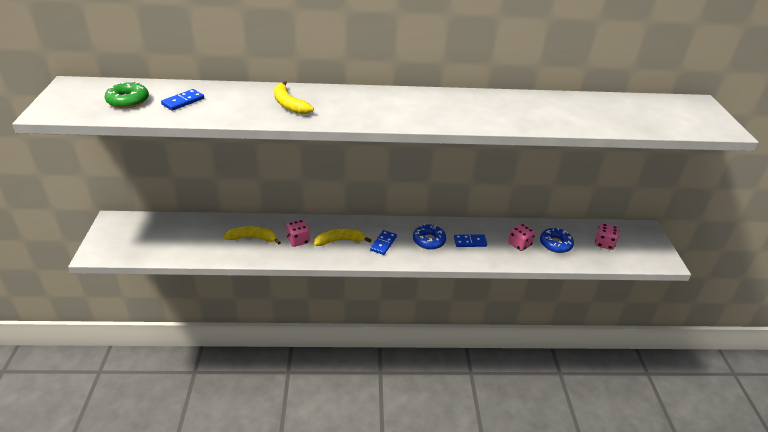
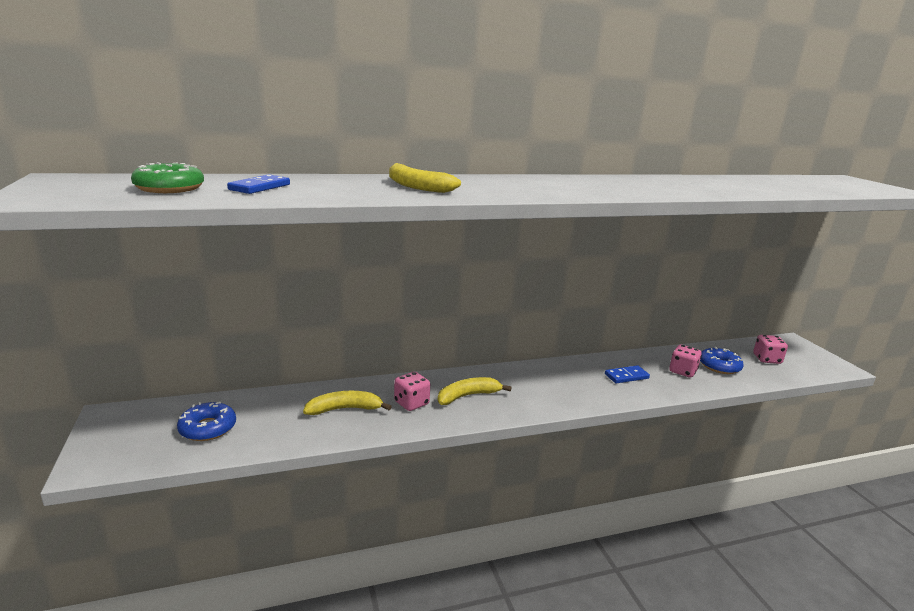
camera: 15 degrees left, 15 degrees down
blue domino [370,230,397,255] -> none
blue donut [413,224,446,250] -> blue donut moved to [177,402,236,441]

